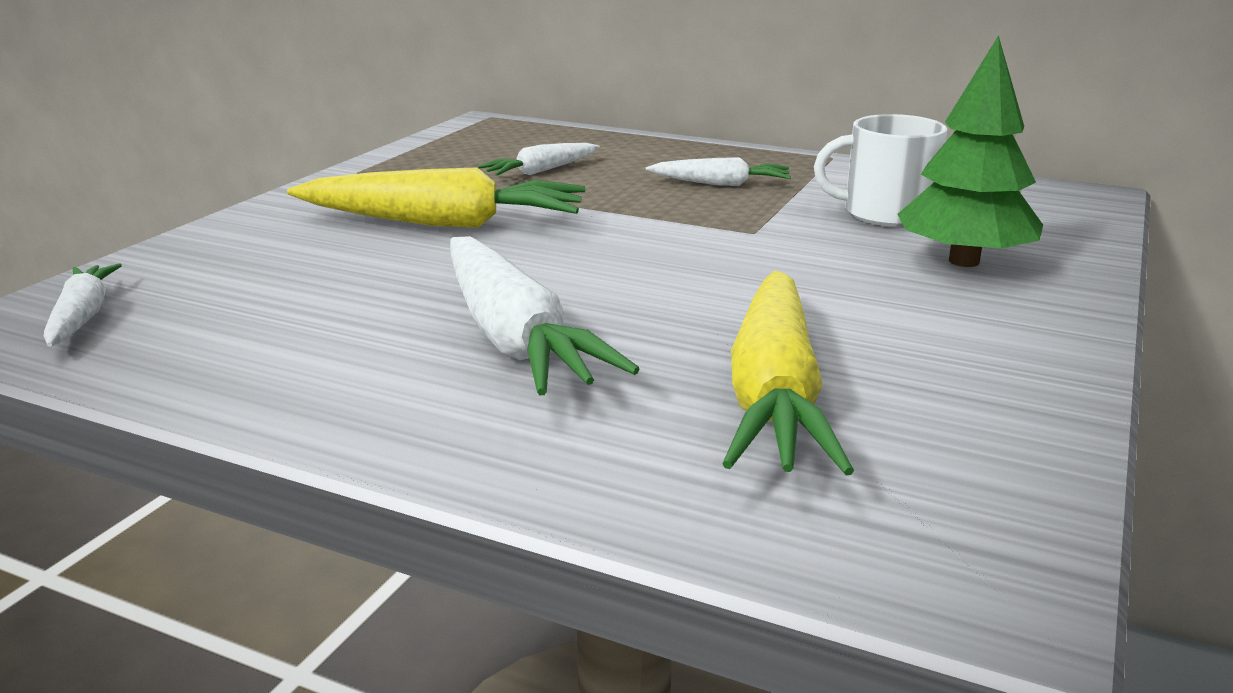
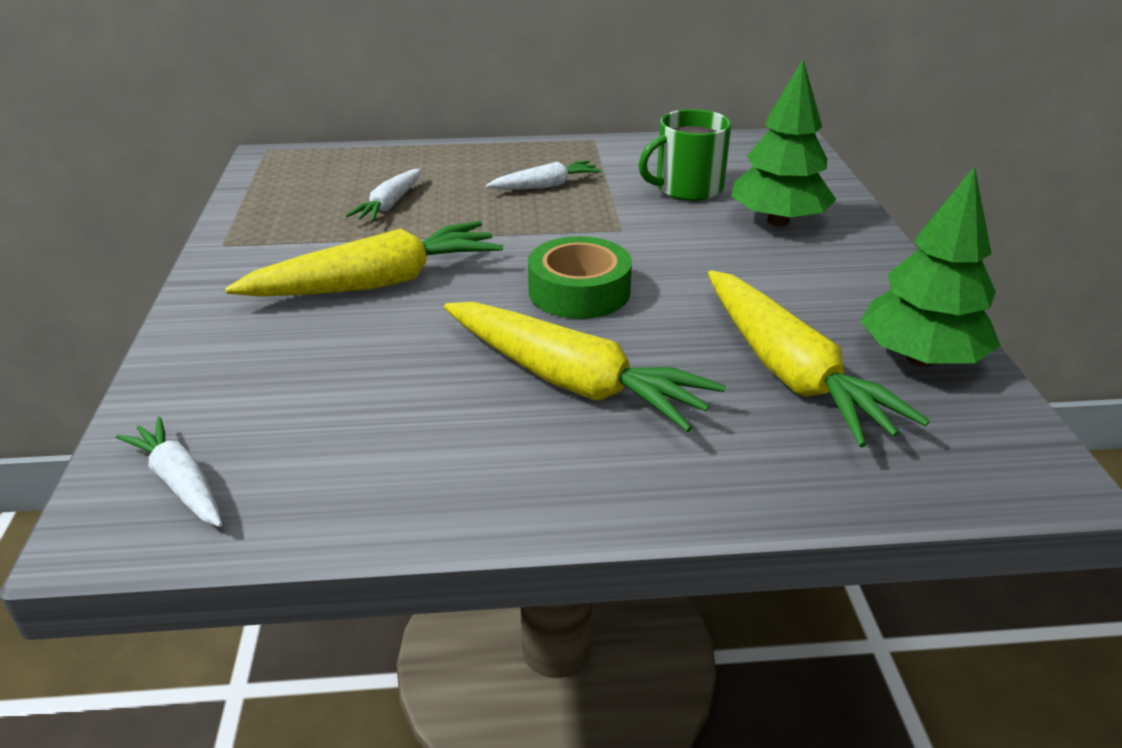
camera: 30 degrees left, 10 degrees up
white carrot [450,236,640,395] -> yellow carrot [444,302,726,432]
white mug [814,114,947,227] -> green mug [638,109,731,201]
none -> green tape [528,236,632,319]
none -> green tree [861,166,1001,367]

